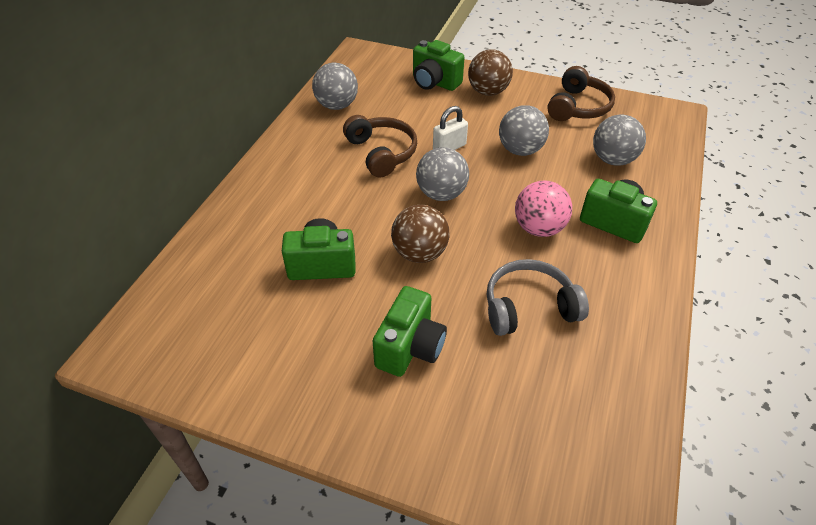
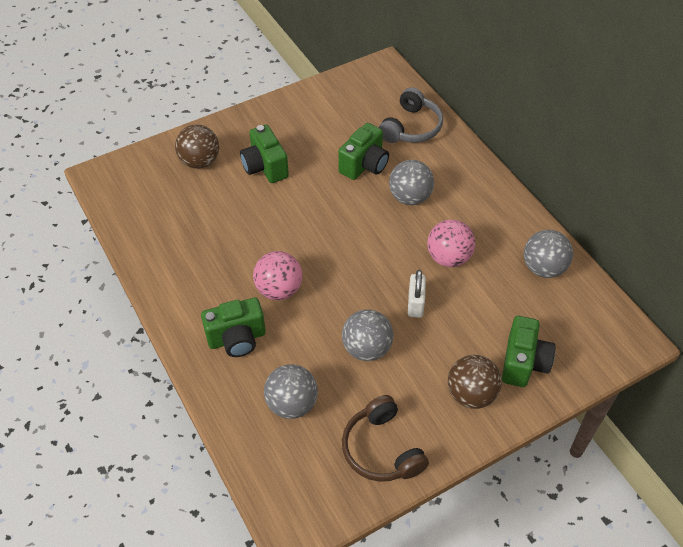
camera: 130 degrees right, 5 degrees up
brown headphones [343,115,417,177] -> pink ball [427,220,475,267]
brown ball [391,205,449,263] -> brown ball moved to [175,124,219,169]
green camera [413,40,465,91] -> green camera turned 120 degrees clockwise [502,316,556,387]
grey ball [416,147,469,201] -> grey ball moved to [389,160,434,205]
grey headphones [487,259,589,336] -> grey headphones moved to [379,87,443,143]

